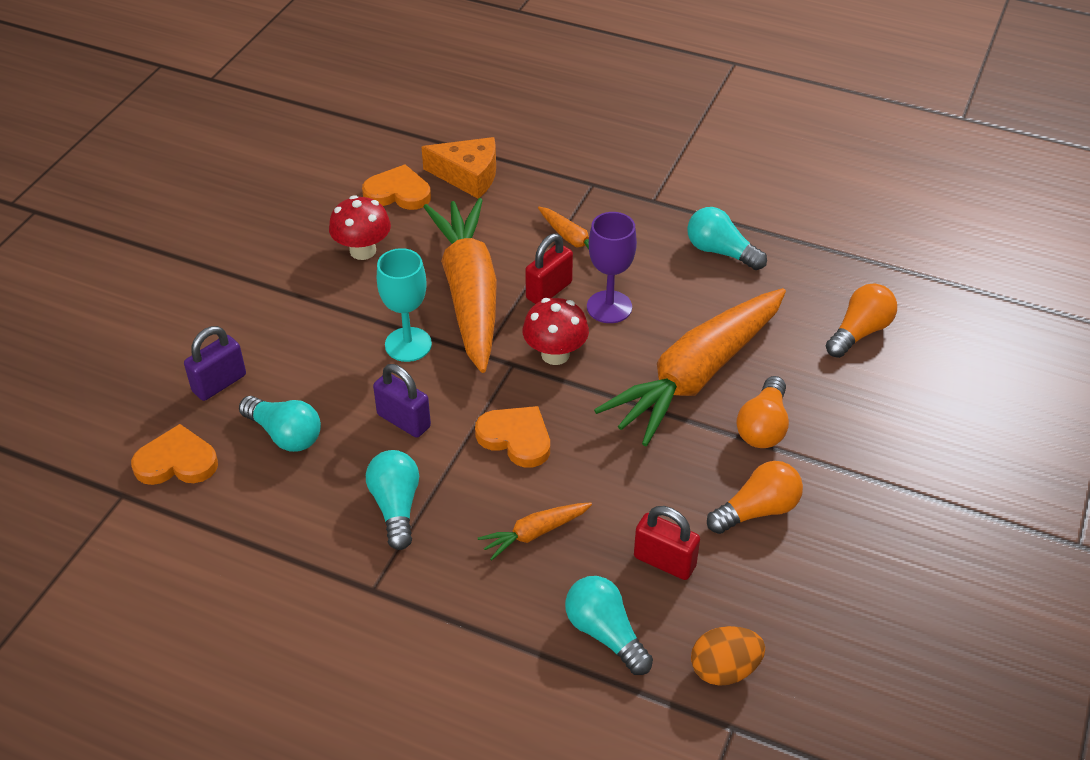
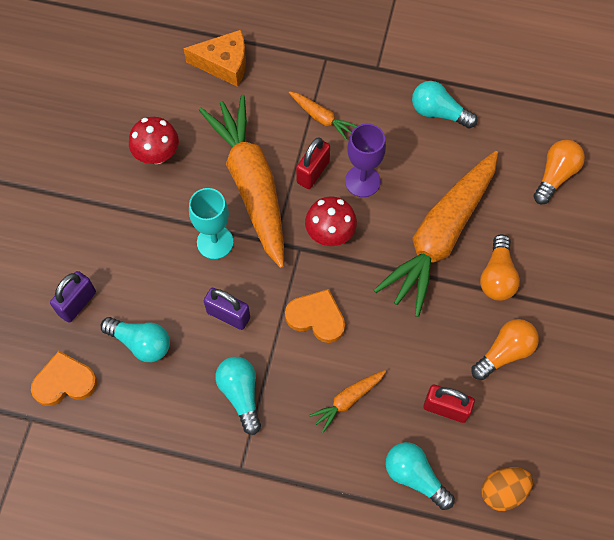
camera: 10 degrees left, 20 degrees up
orange heart [362,164,431,210] -> none

